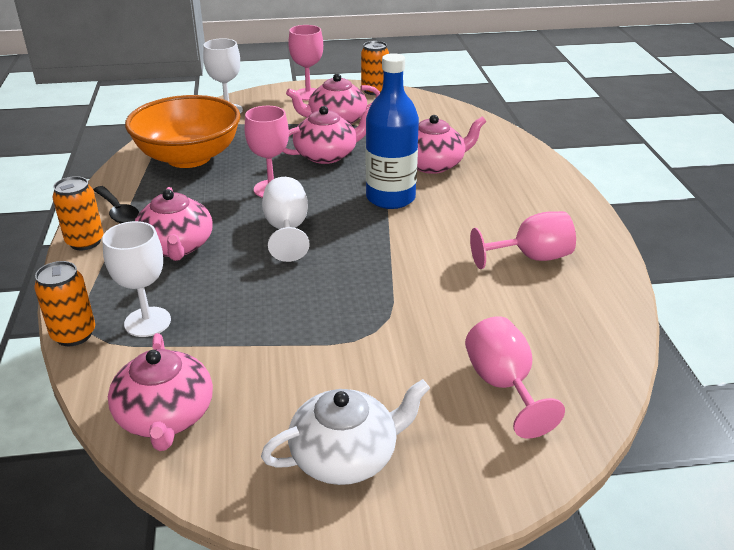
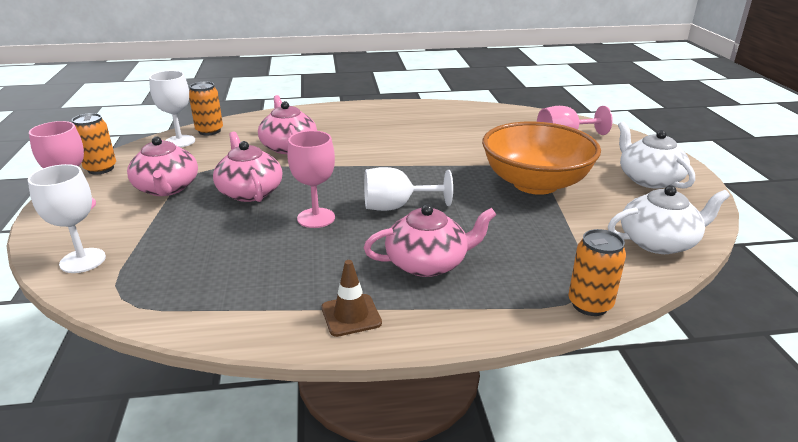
camera: 90 degrees left, 5 degrees down
orange can [52,176,103,250] -> orange can moved to [189,82,223,135]
black spoon [93,186,139,223] -> brown traffic cone [322,260,382,337]
white goblet [102,221,171,337] -> white goblet moved to [149,71,195,147]
pink teapot [108,333,213,451] -> white teapot [608,185,730,254]
orange bowl [125,95,240,168] -> orange bowl moved to [482,121,601,195]
blue bottle [366,53,419,209] -> none
pink goblet [470,211,576,269] -> none

